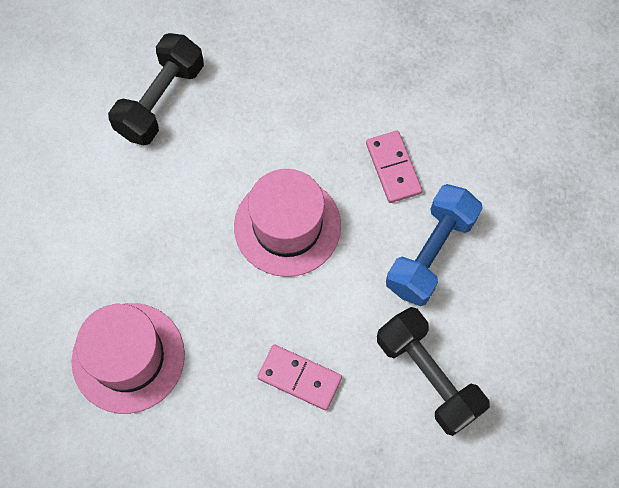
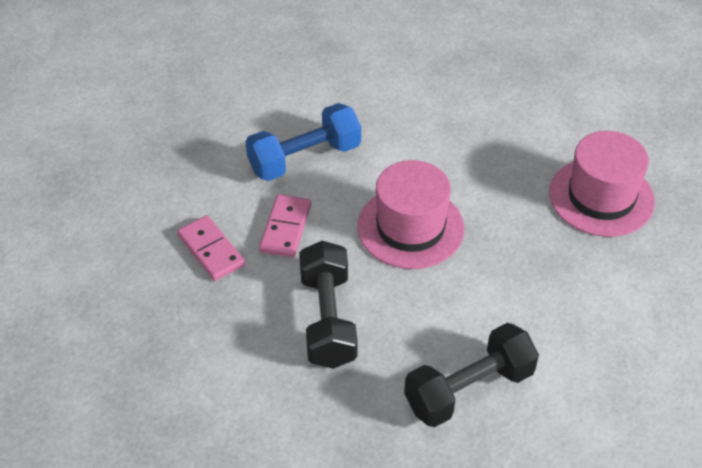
camera: 150 degrees left, 20 degrees down
pink domino [257,345,342,410] -> pink domino moved to [177,215,245,281]
black dumbbell [377,307,490,436] -> black dumbbell moved to [299,240,358,369]

